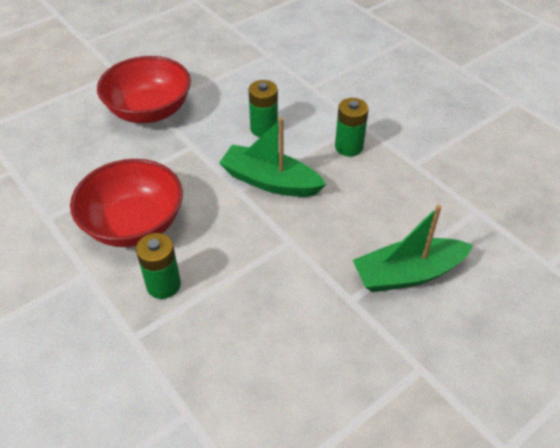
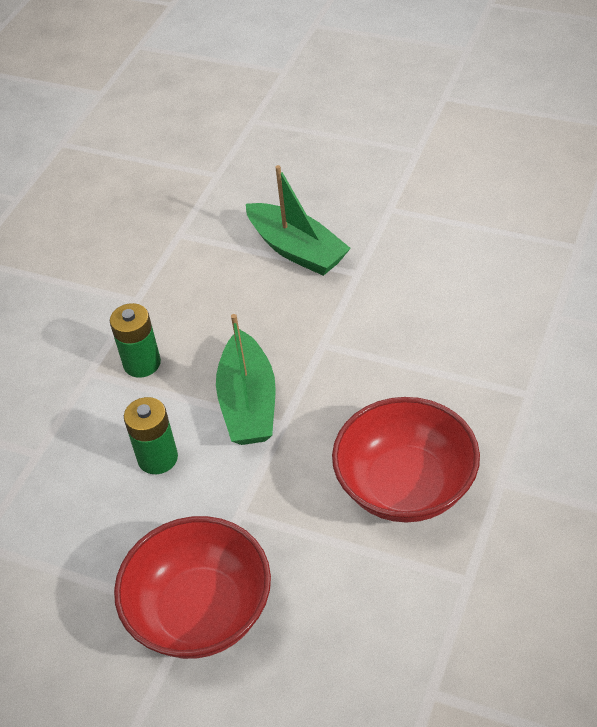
camera: 115 degrees left, 0 degrees up
green battery [136,233,181,299] -> none

